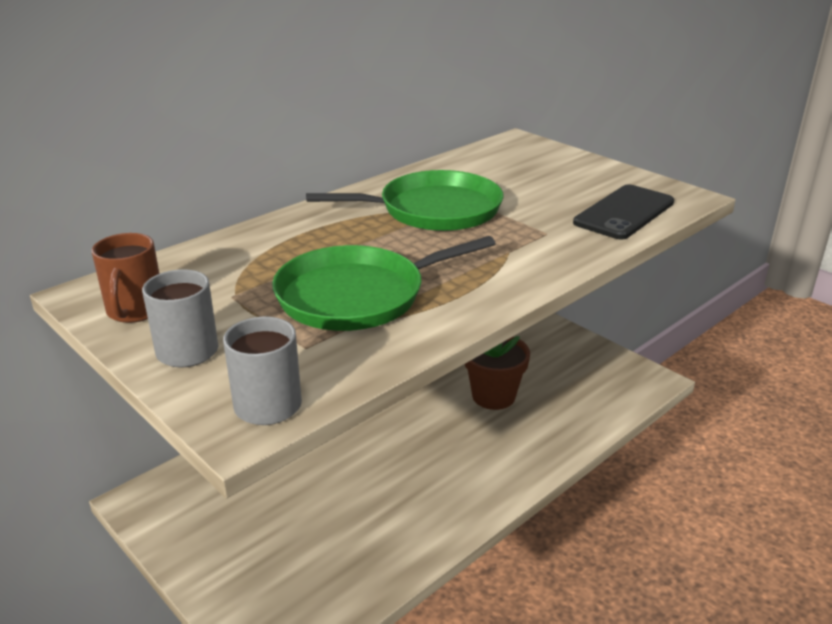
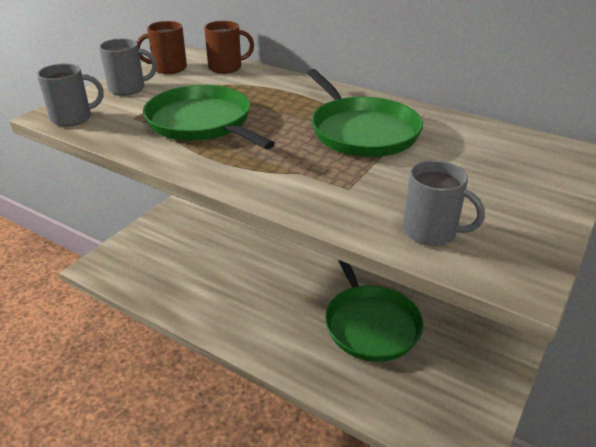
camera: 75 degrees right, 5 degrees up
brown flower pot [465,336,530,410] -> green pan [325,260,423,362]
black phone [573,184,674,239] -> grey mug [403,160,485,246]
none -> brown mug [204,21,254,74]

